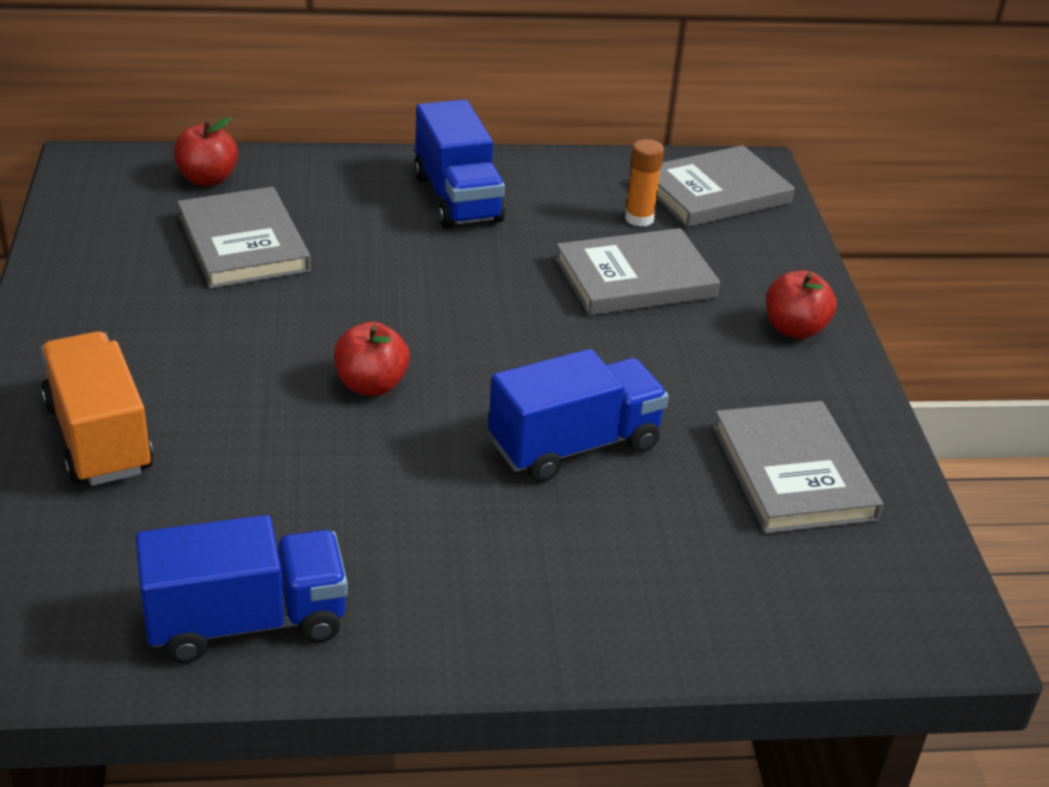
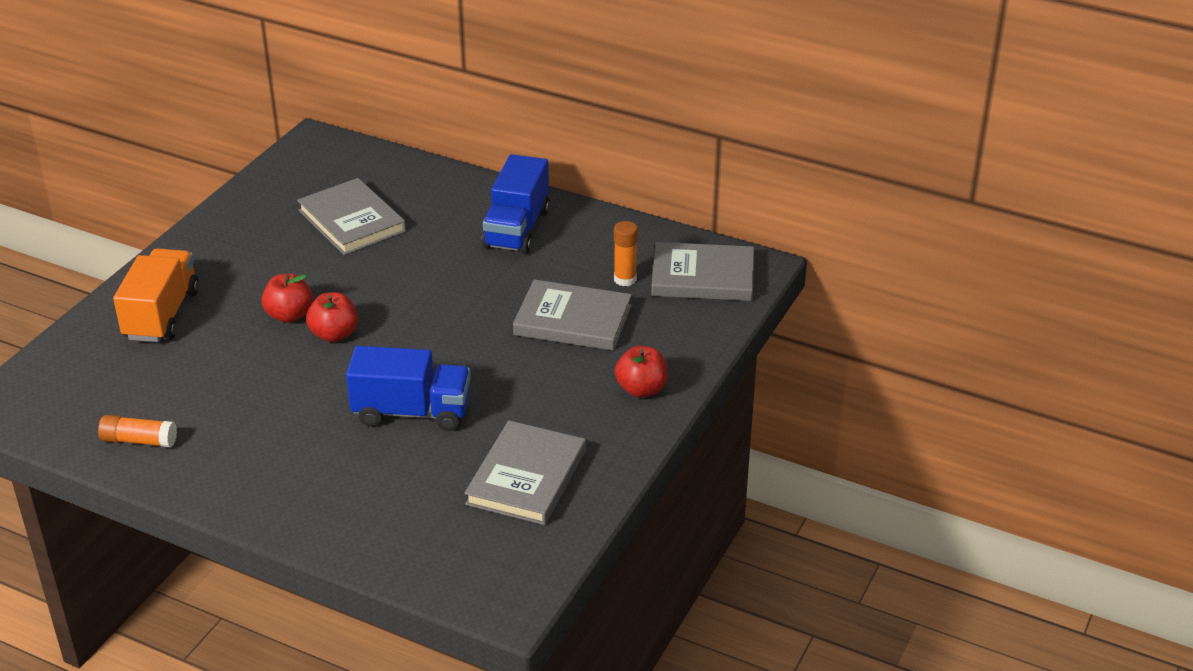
camera: 35 degrees right, 0 degrees up
blue truck [135,515,348,663] -> orange glue stick [98,415,177,447]
red apple [173,117,238,186] -> red apple moved to [261,273,313,323]
grey book [177,187,311,289] -> grey book turned 45 degrees counterclockwise [297,178,406,255]

